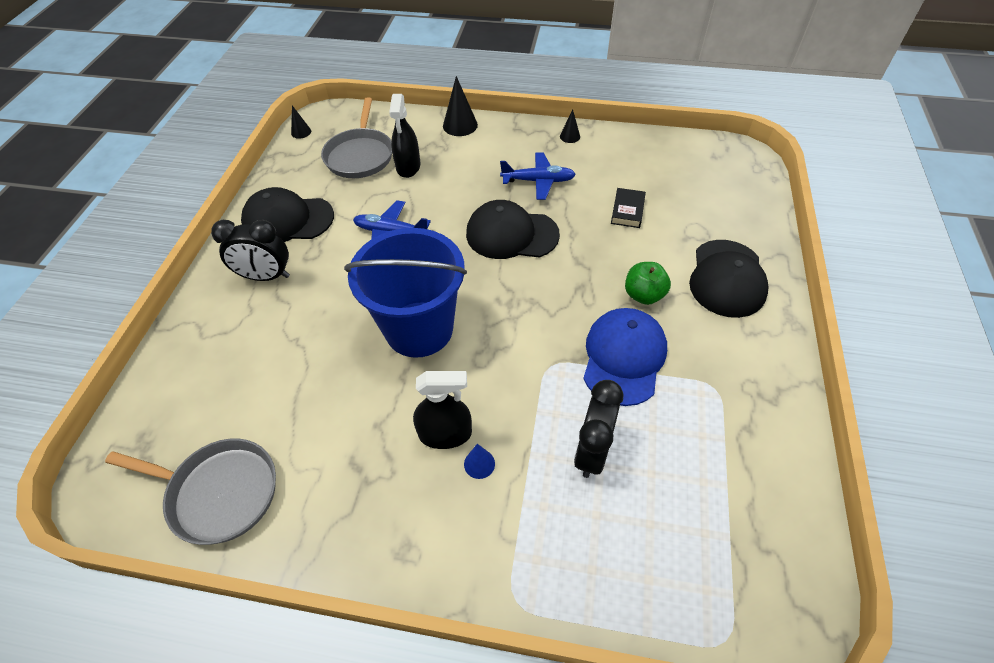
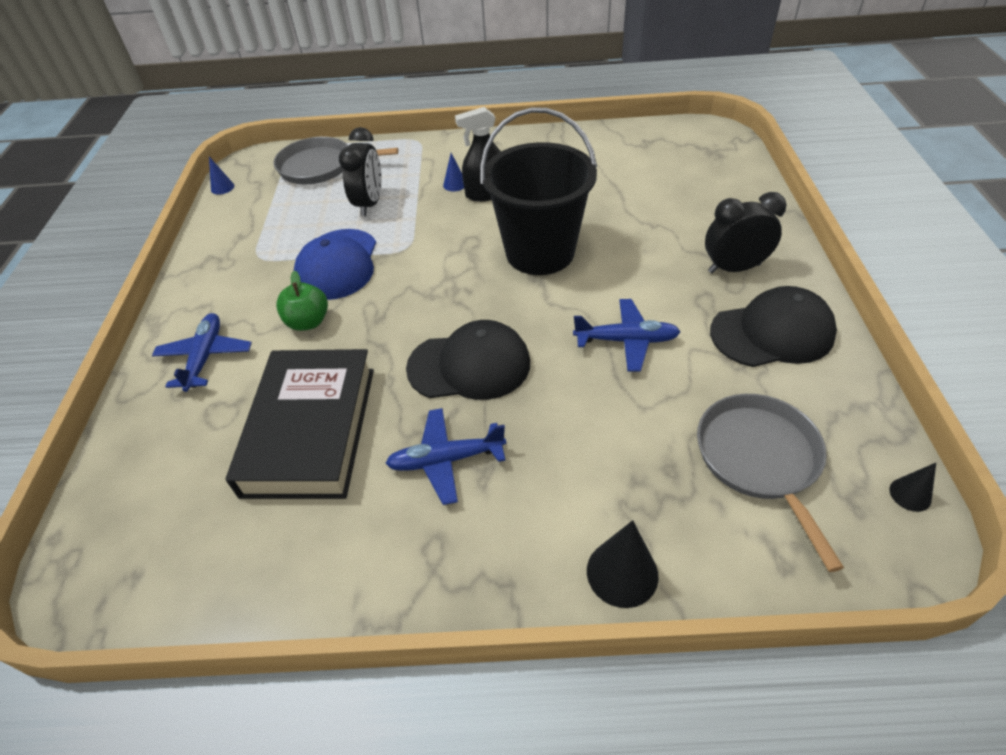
camera: 170 degrees right, 5 degrees down
grey pan [105,438,276,545] -> grey pan moved to [274,137,398,185]
blue bucket [344,228,467,358] -> black bucket [480,107,597,275]
black spray bottle [389,94,420,178] -> none
black cone [560,109,580,143] -> none
black book [611,188,646,228] -> black book [226,349,374,499], size x2.48
black cap [689,240,768,318] -> blue plane [152,313,252,392]
none -> blue cone [209,157,234,195]

